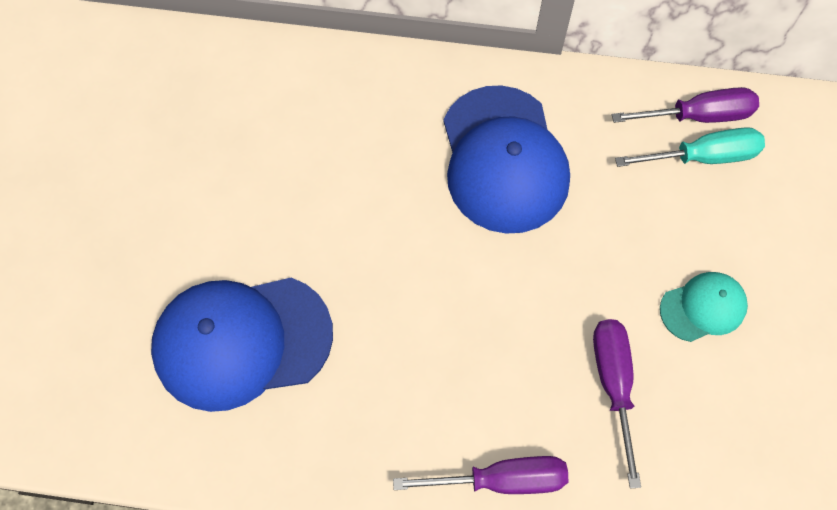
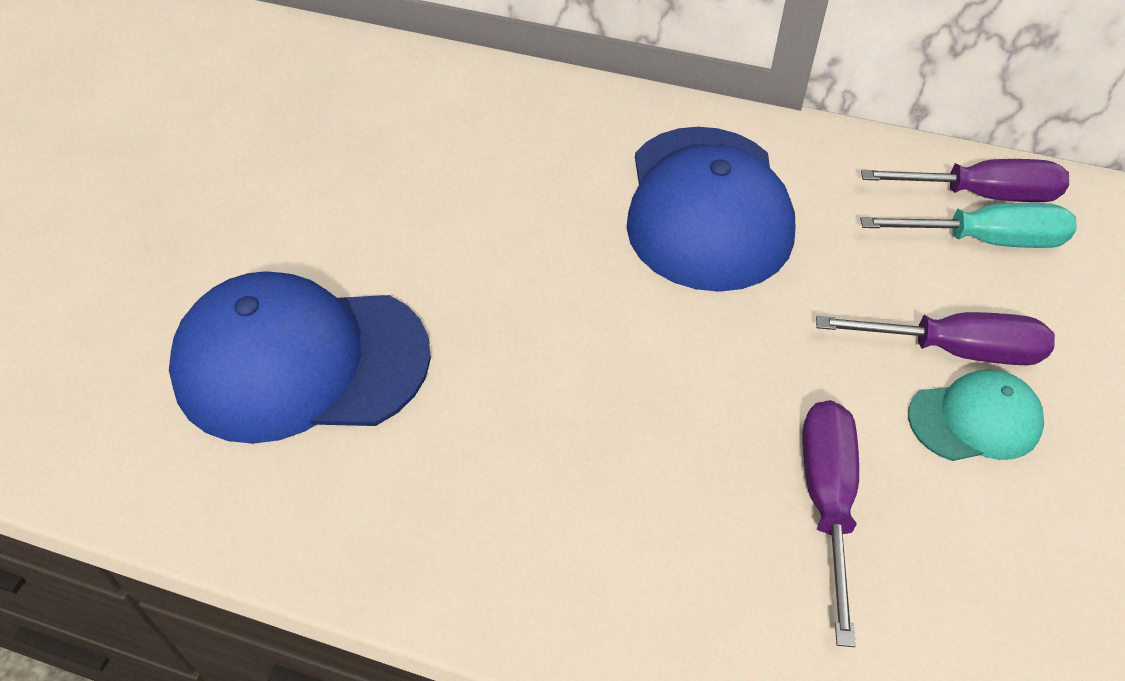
camera: 10 degrees right, 15 degrees down
purple screwdriver [393,456,568,494] -> purple screwdriver moved to [816,312,1055,365]

